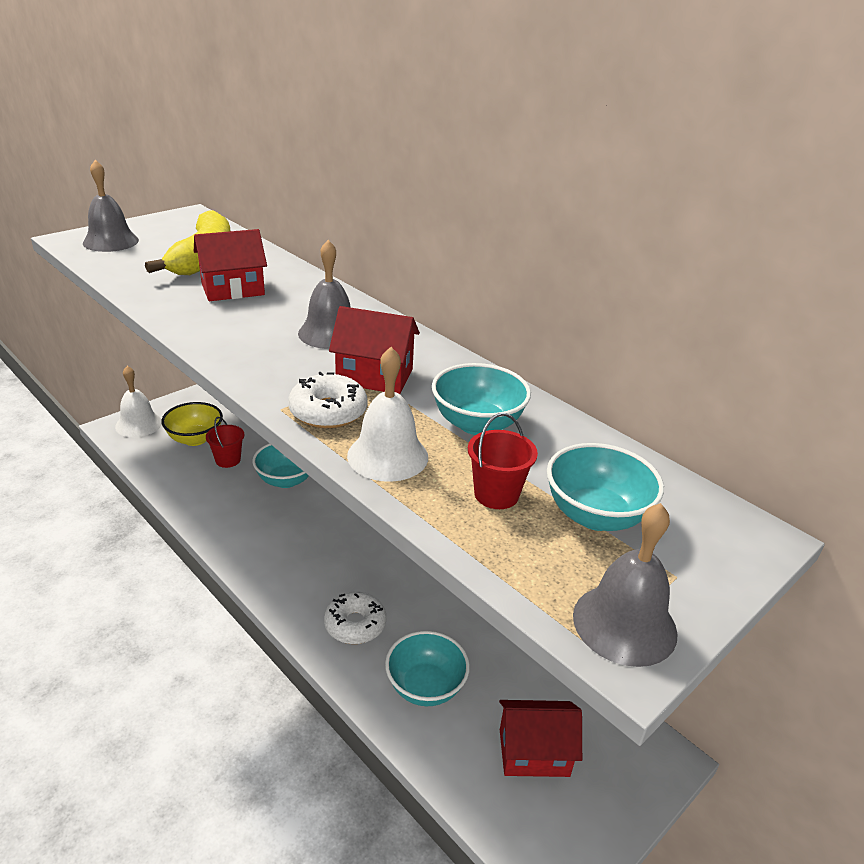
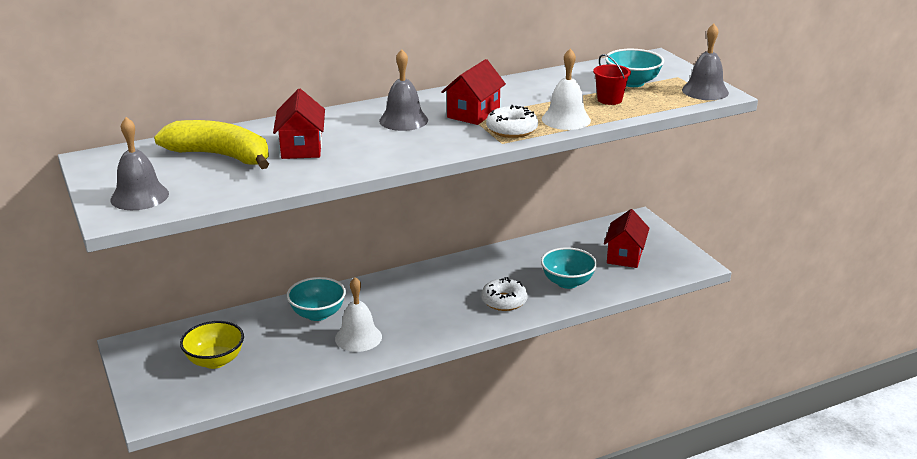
camera: 70 degrees left, 5 degrees down
white bell [115,366,162,437] -> white bell moved to [335,277,382,352]
red bucket [206,417,244,468] -> none
turquoise bowl [432,363,531,435] -> none

